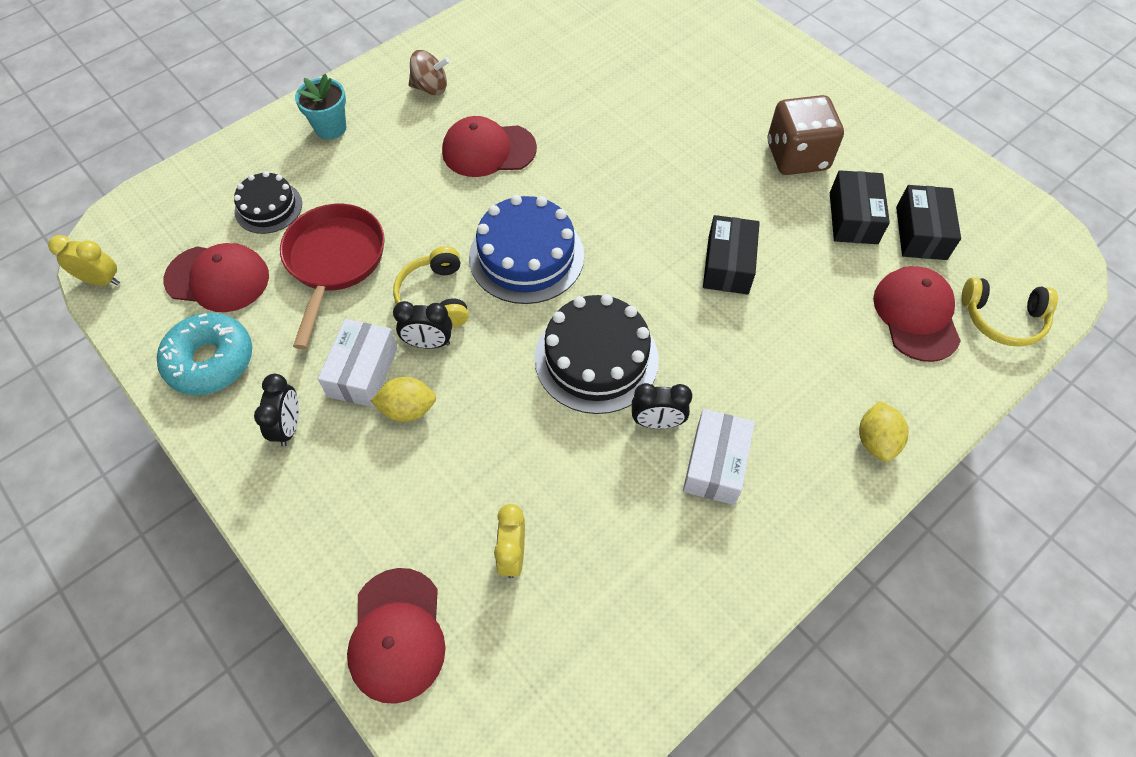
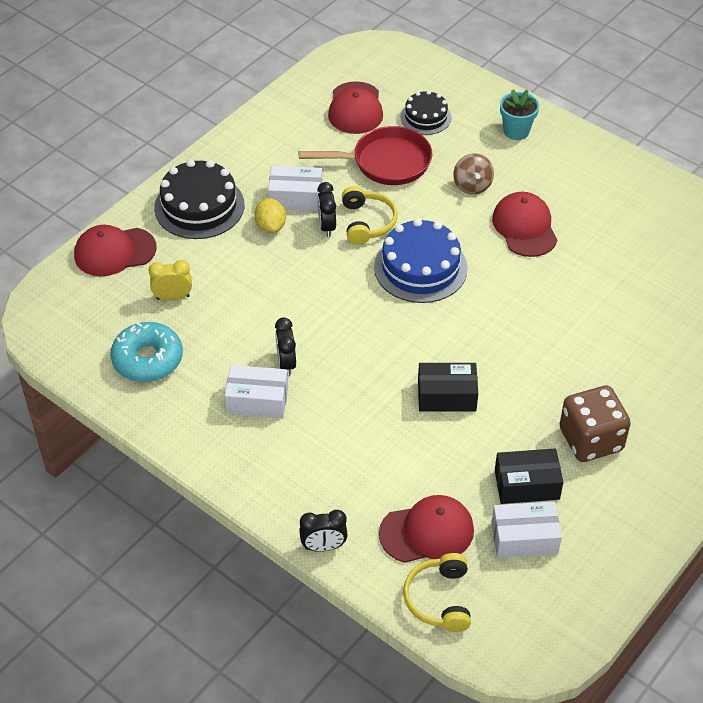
camera: 80 degrees right, 10 degrees down
yellow clock [48,235,120,286] -> none
turquoise donut [157,313,252,395] -> turquoise donut moved to [110,322,183,382]
black clock [254,374,299,447] -> black clock moved to [299,510,348,552]
yellow headphones [393,246,469,328] -> yellow headphones turned 105 degrees clockwise [342,186,398,245]
brown spinning top [409,50,450,95] -> brown spinning top moved to [453,153,494,195]
black cake [535,294,659,414] -> black cake moved to [154,159,244,239]
yellow lemon [859,401,909,462] -> none
black box [896,185,961,260] -> white box [492,501,562,558]

